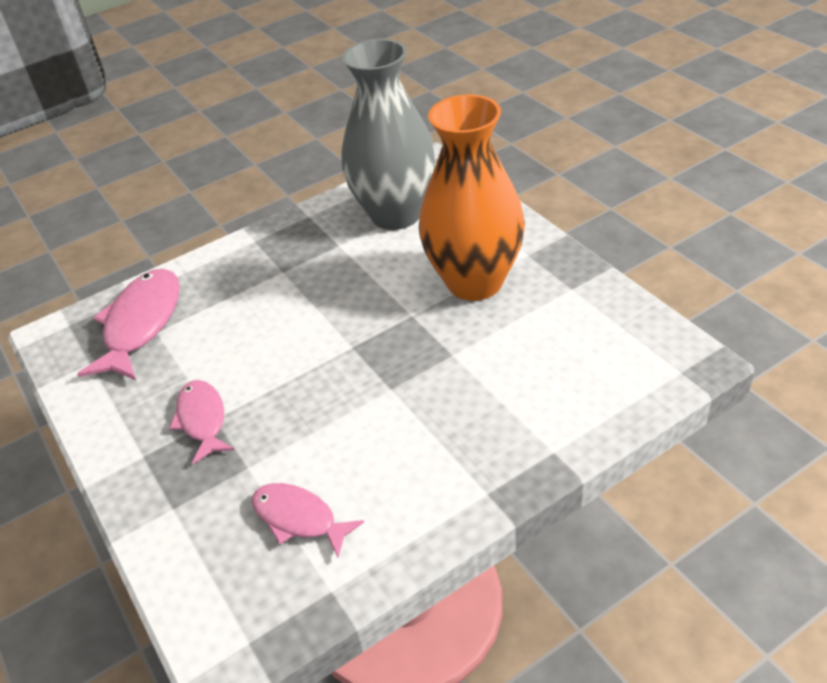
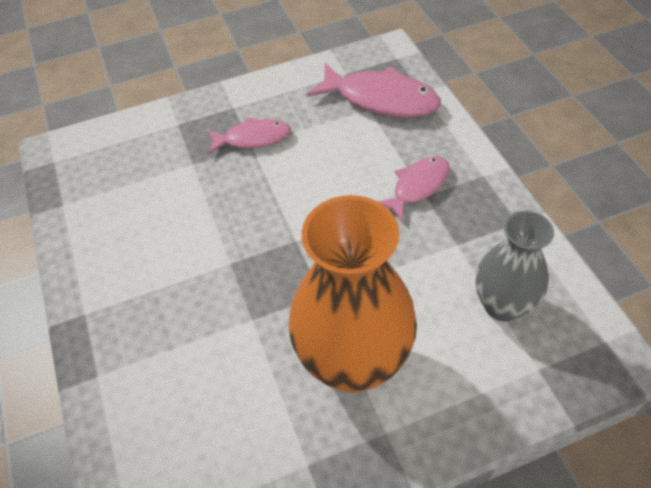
camera: 100 degrees right, 10 degrees up
pink fish [252,483,364,557] -> pink fish moved to [377,156,450,222]
grey vase [342,39,436,230] -> grey vase [475,211,554,321], size x0.61

